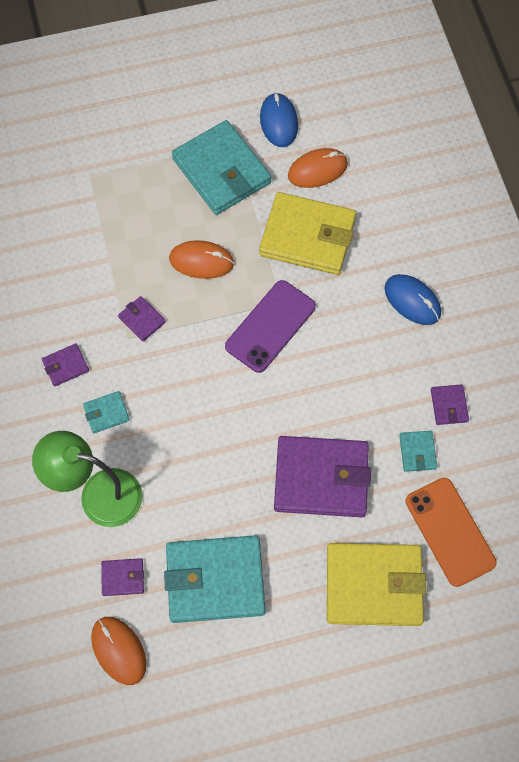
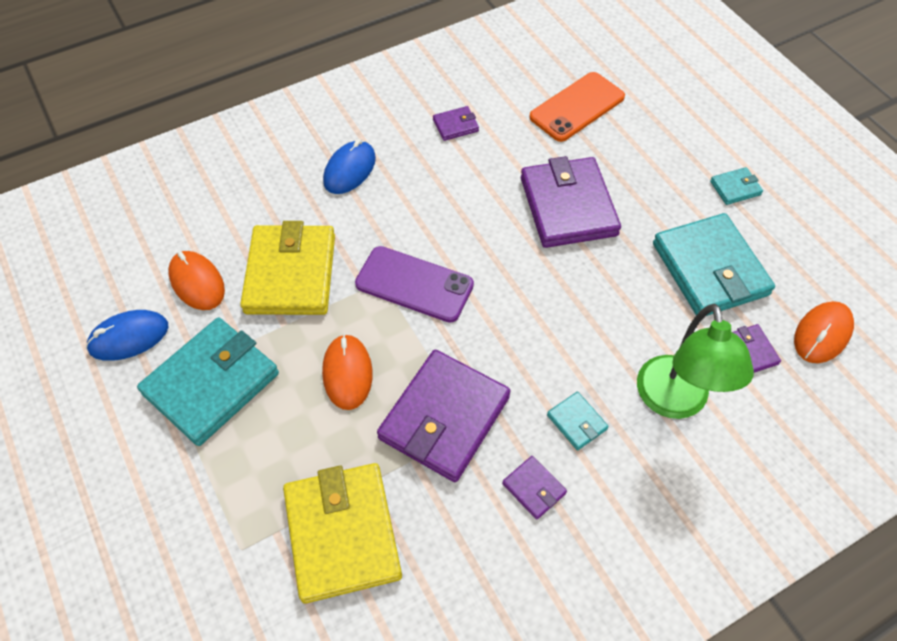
camera: 105 degrees left, 10 degrees down
purple wallet [118,296,166,342] -> purple wallet [377,349,511,482], size x2.28
yellow wallet [327,543,427,626] -> yellow wallet moved to [283,463,402,603]
turquoise wallet [399,431,437,472] -> turquoise wallet moved to [710,167,763,205]

